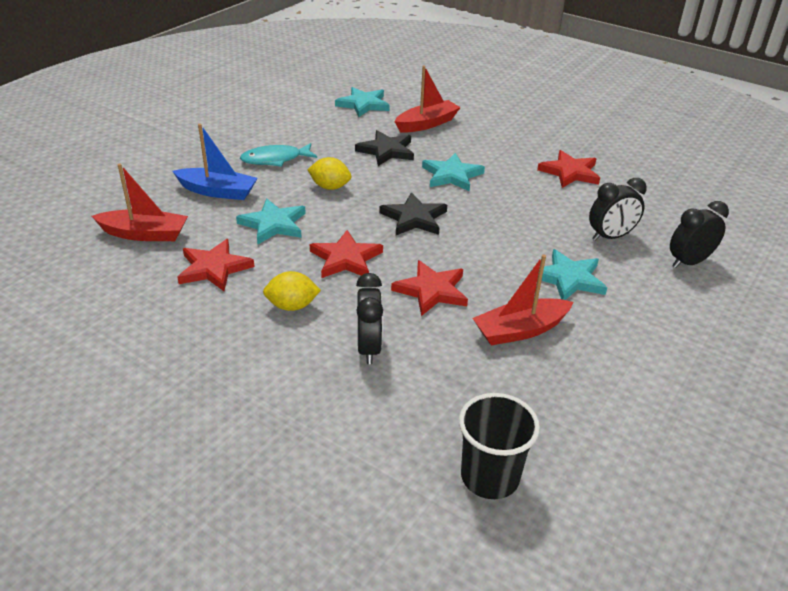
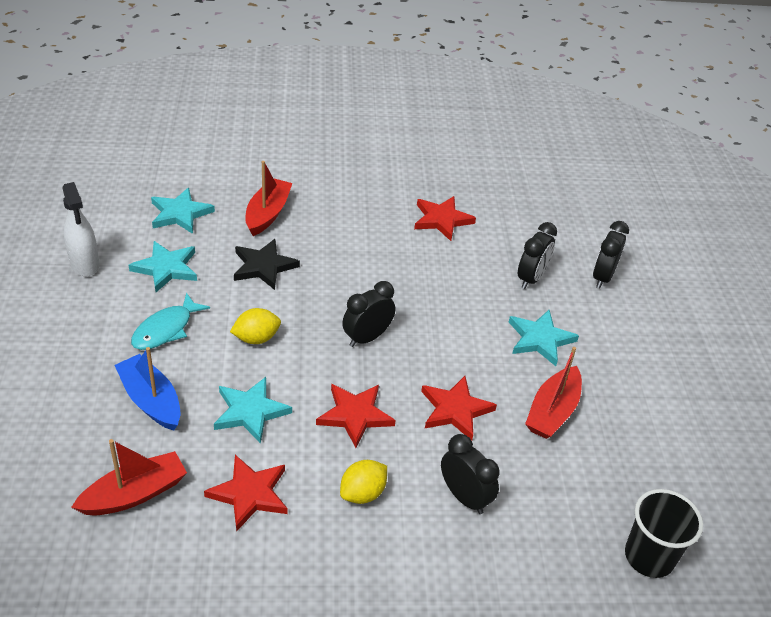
camera: 40 degrees left, 5 degrees up
blue boat [172,124,258,200] -> blue boat turned 105 degrees counterclockwise [115,347,181,431]
black star [379,192,447,235] -> black clock [342,281,395,347]
turquoise star [422,153,485,191] -> turquoise star moved to [129,241,197,292]
none -> white spray bottle [62,182,99,276]

